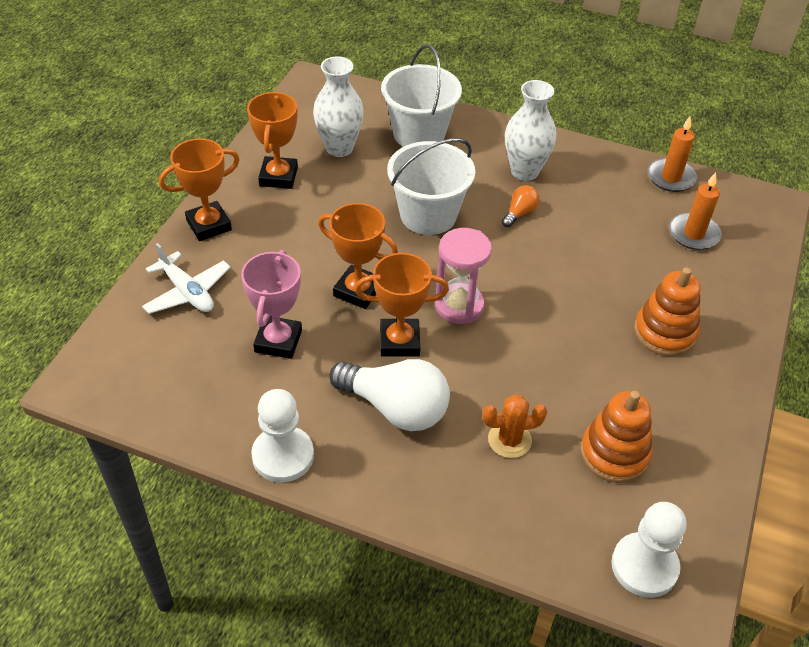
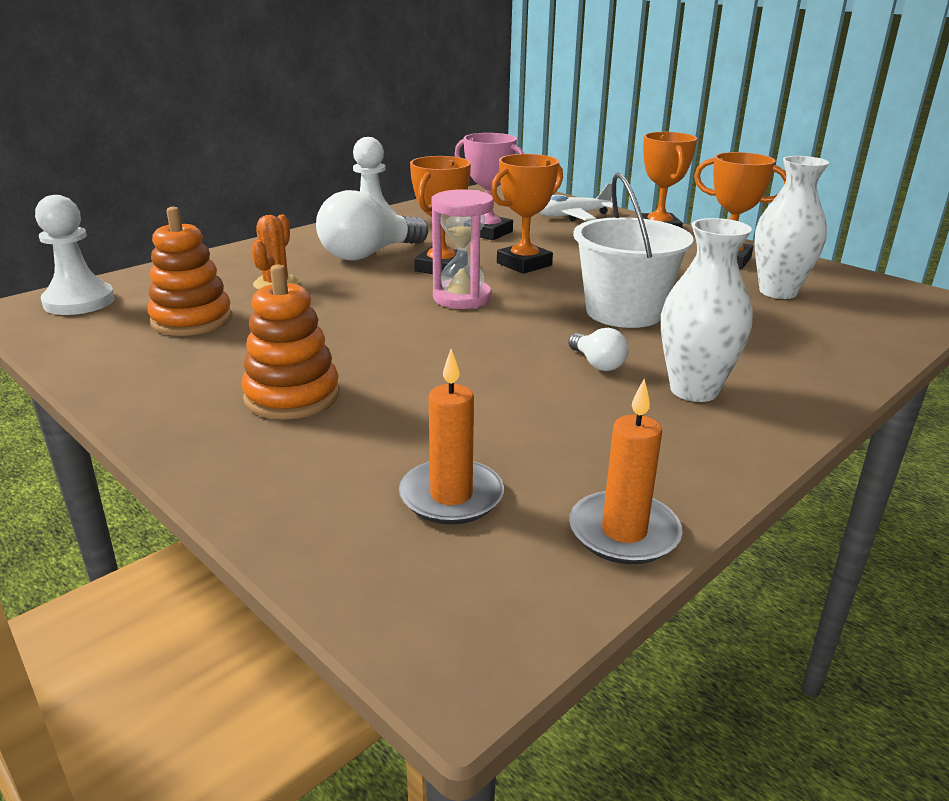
camera: 115 degrees right, 20 degrees down
white bucket [381,44,462,147] -> none
orange light bulb [502,185,539,227] -> white light bulb [568,328,629,371]

